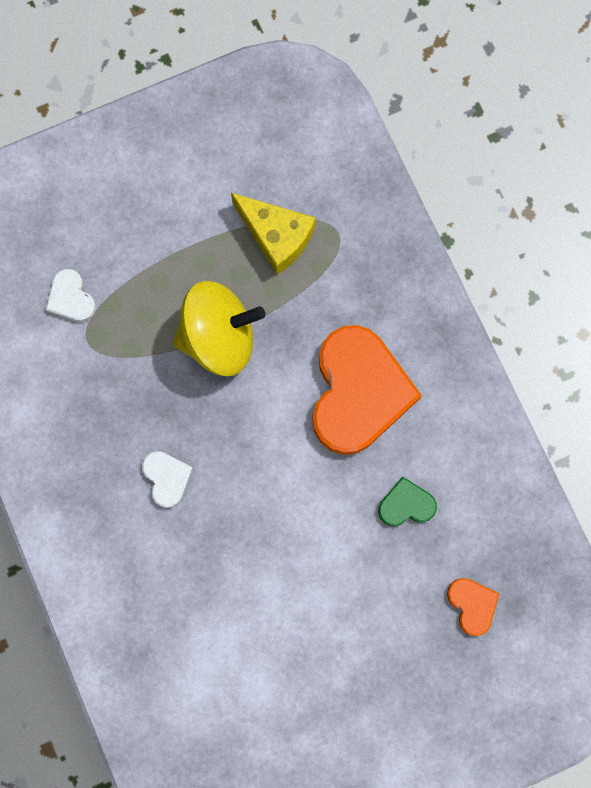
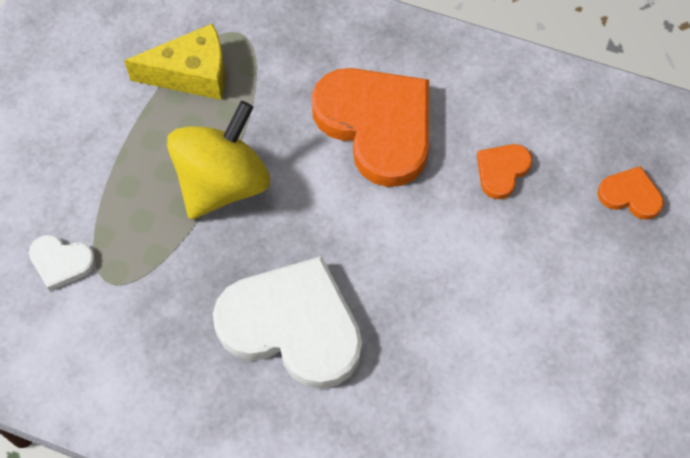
camera: 45 degrees left, 15 degrees down
white heart [142,451,193,508] -> white heart [213,256,362,389], size x2.24
green heart [378,477,437,526] -> orange heart [477,144,532,199]

